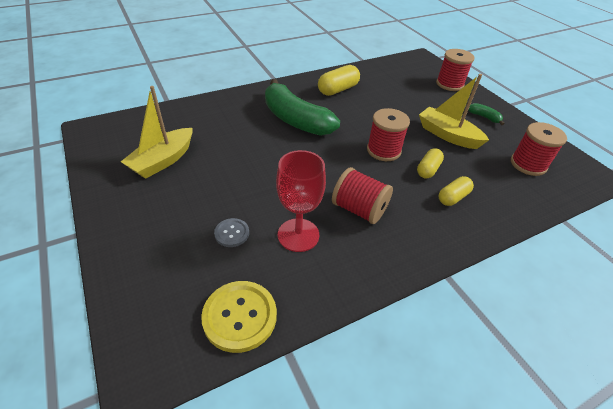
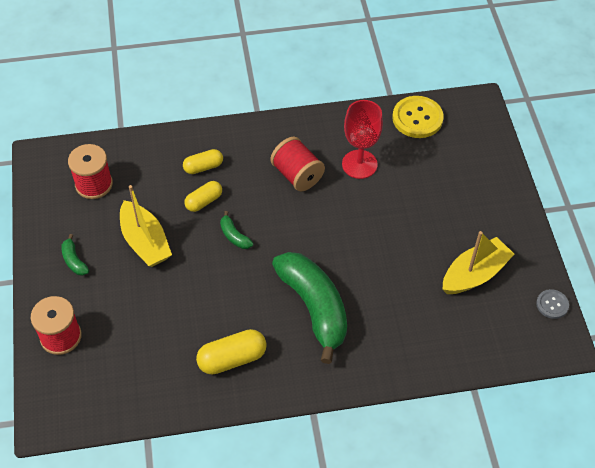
camera: 160 degrees left, 10 degrees up
grey button [214,218,249,247] -> grey button moved to [536,289,569,319]
red spool [367,108,410,161] -> green banana [220,211,253,249]

